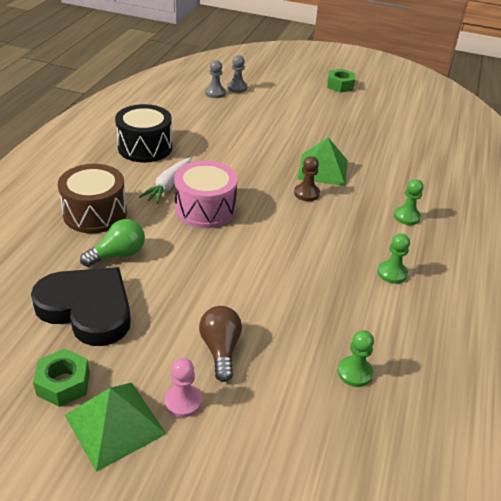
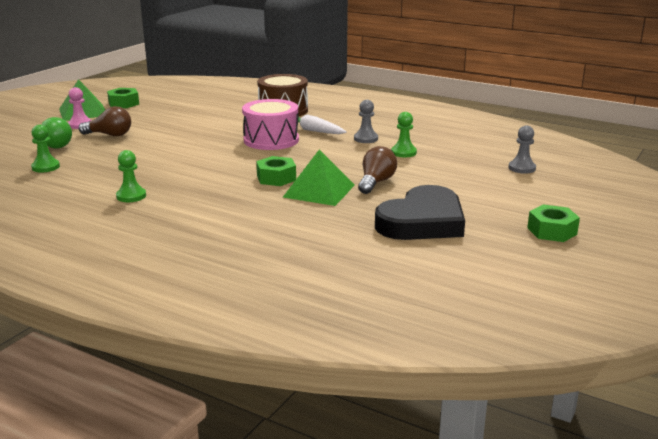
camera: 105 degrees right, 15 degrees down
black heart [31,267,131,346] -> black heart moved to [375,185,465,240]
green light bulb [80,219,145,267] -> green light bulb moved to [41,117,72,148]
black drum [115,104,172,162] -> none
grey pawn [205,60,226,98] -> grey pawn moved to [354,100,378,143]
brown pawn [294,156,320,201] -> green nut [256,156,296,186]
green pawn [394,179,424,225] -> green pawn moved to [391,112,417,157]
none -> brown light bulb [358,146,397,194]

